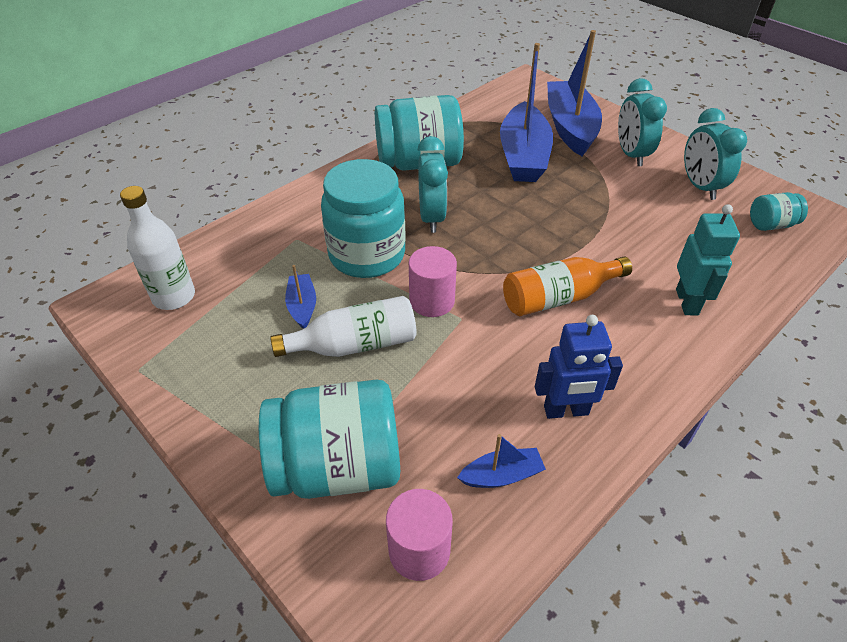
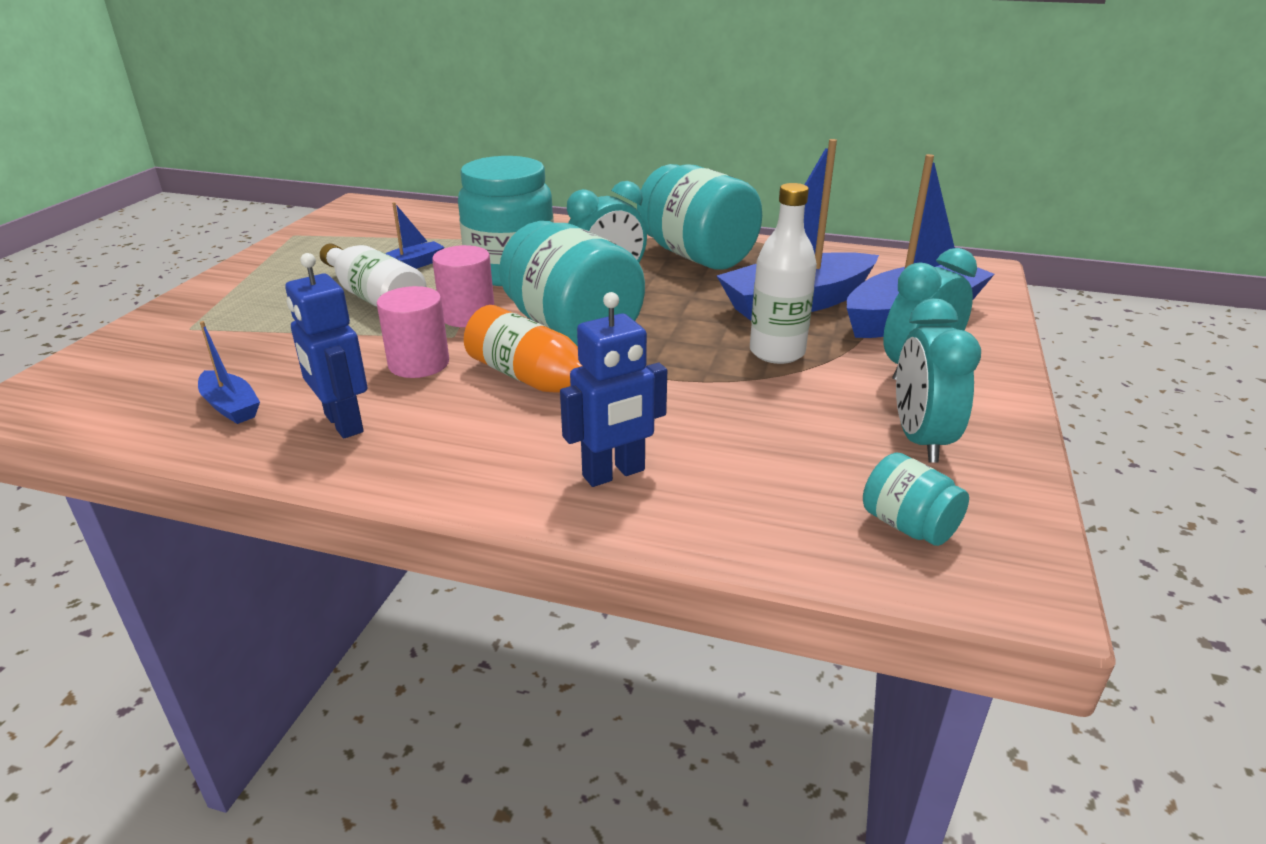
camera: 60 degrees right, 15 degrees down
white bottle [120,186,195,310] -> white bottle moved to [750,183,817,364]
turquoise jar [259,379,400,499] -> turquoise jar moved to [499,221,645,346]
pink cylinder [386,489,453,581] -> pink cylinder moved to [377,286,449,378]
turquoise robot [676,204,740,315] -> blue robot [560,292,667,487]
turquoise clock [684,108,747,200] -> turquoise clock turned 45 degrees counterclockwise [896,298,981,463]

